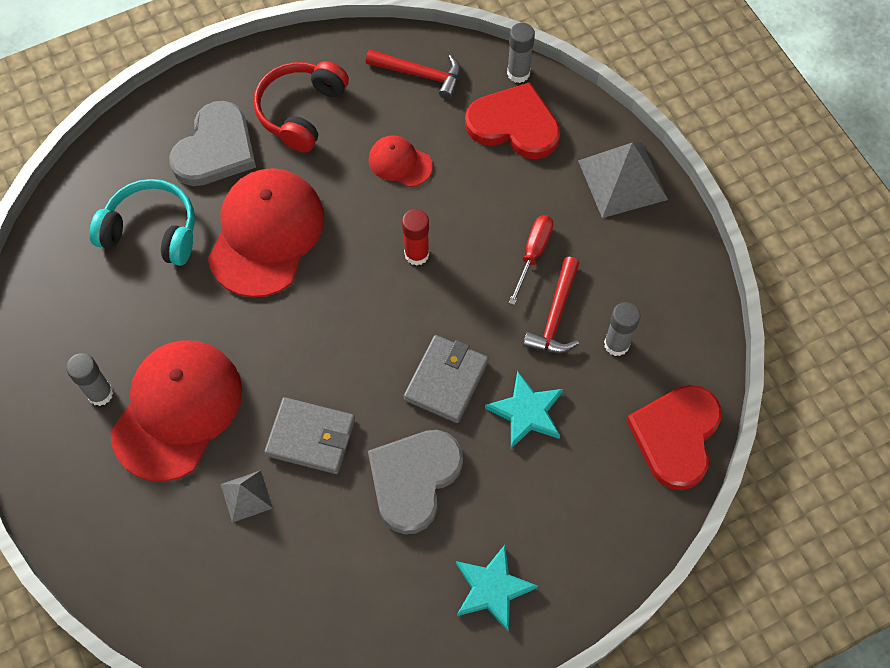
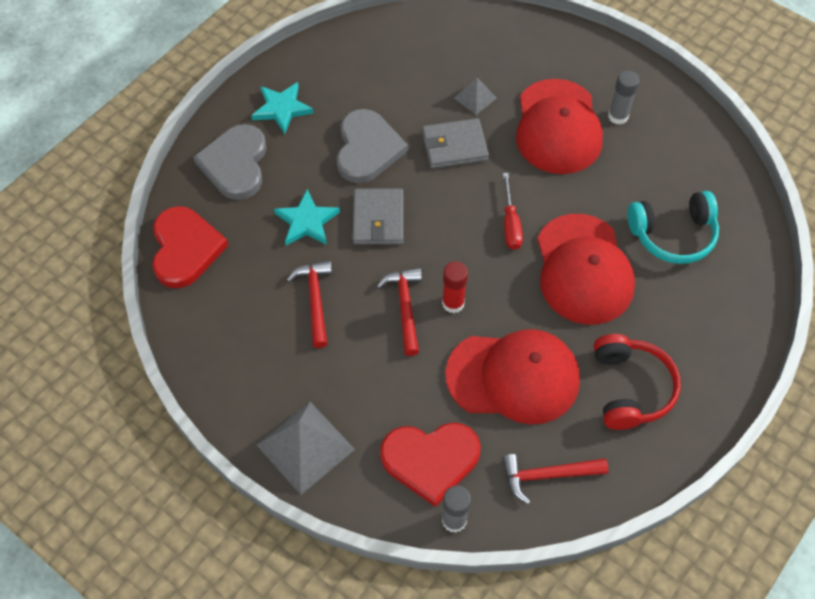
camera: 155 degrees right, 5 degrees down
grey heart [169,101,256,186] -> grey heart moved to [193,124,267,200]
red cap [369,135,433,187] -> red cap [445,329,580,424], size x2.07
red screwdriver [509,215,553,305] -> red screwdriver moved to [503,173,523,250]
grey glue stick [604,302,640,356] -> none
none -> red hammer [376,268,422,356]

